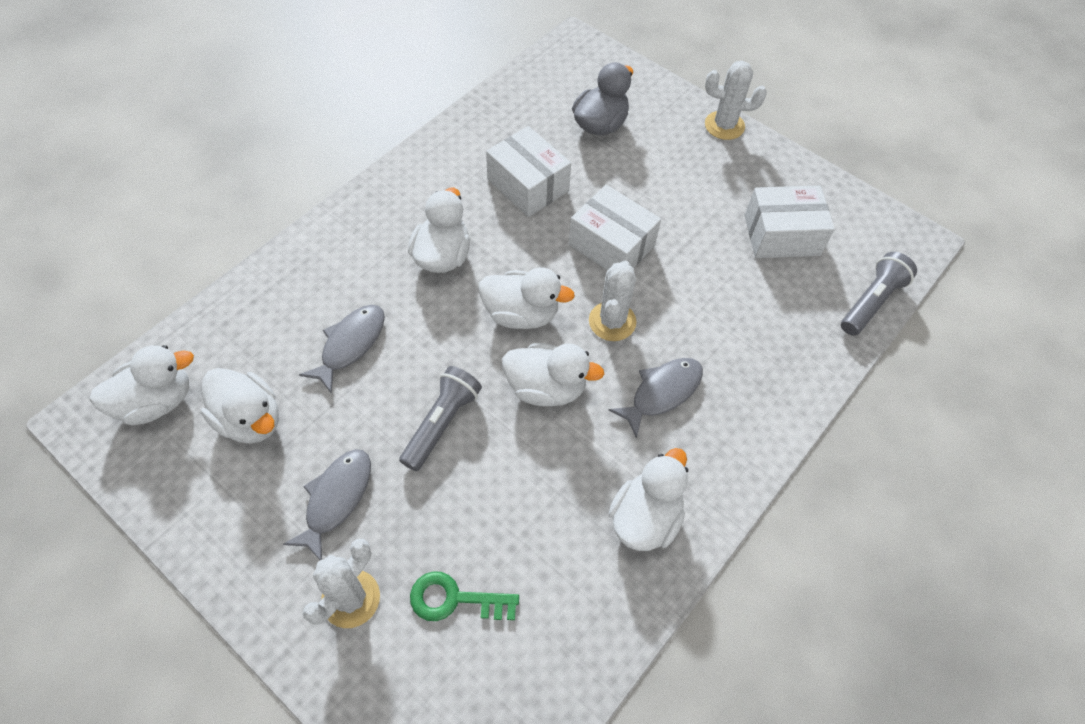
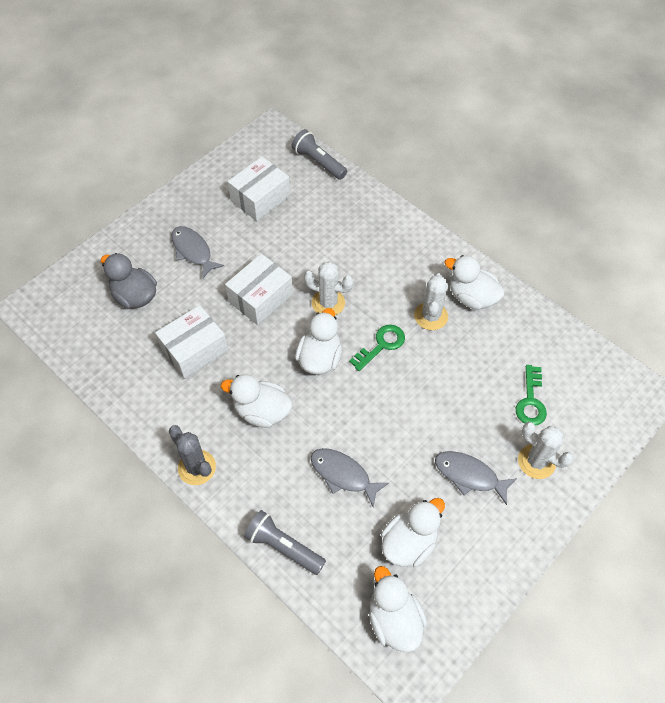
camera: 85 degrees left, 0 degrees up
grey flashlight [399,366,482,471] -> grey flashlight moved to [244,510,326,575]
white duck [502,343,604,406] -> green key [349,325,405,371]
grey fish [609,358,703,439] -> grey fish moved to [171,226,224,278]
white cactus [705,61,767,140] -> white cactus moved to [414,273,448,330]
white box [745,185,835,258] -> white box turned 45 degrees clockwise [228,156,290,221]
none -> grey cactus [169,425,216,485]

